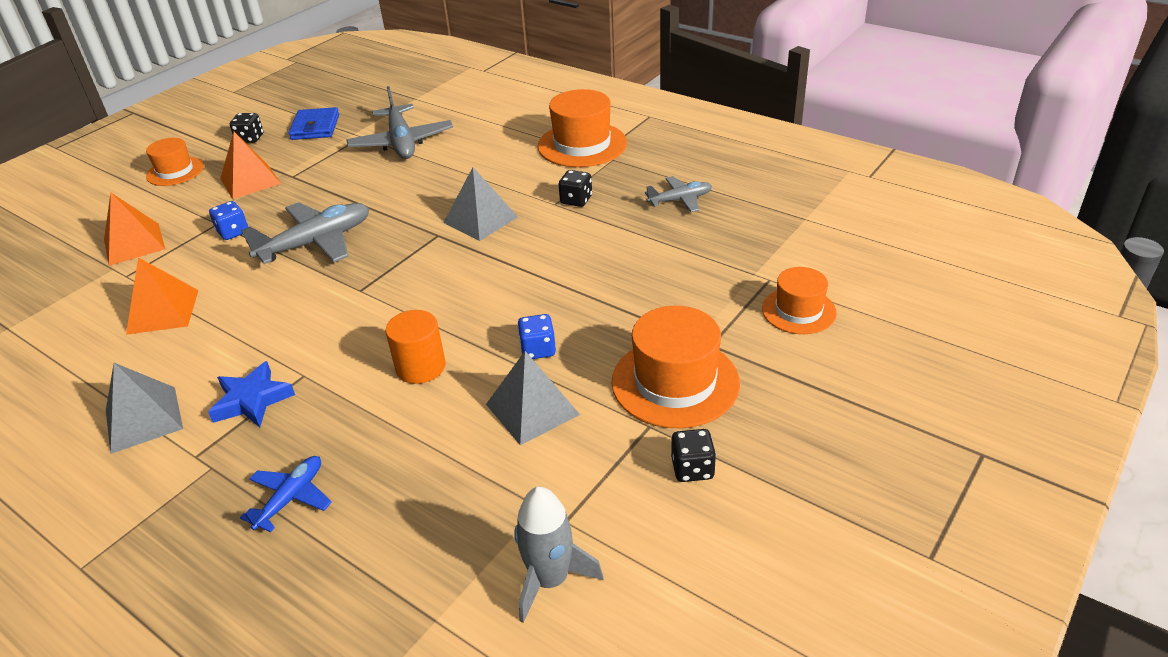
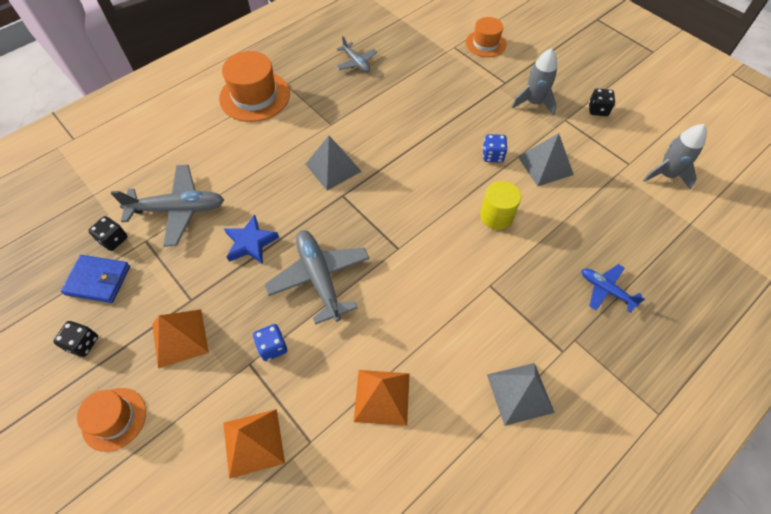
camera: 80 degrees left, 20 degrees up
blue star [208,361,295,427] -> blue star moved to [224,214,279,264]
orange cylinder [385,310,446,384] -> yellow cylinder [480,181,521,230]
black dice [559,170,592,207] -> black dice moved to [88,216,128,251]
orange hat [611,306,740,428] -> grey rocket [511,48,557,115]
grey plane [645,176,712,212] -> grey plane turned 150 degrees clockwise [336,36,377,72]

